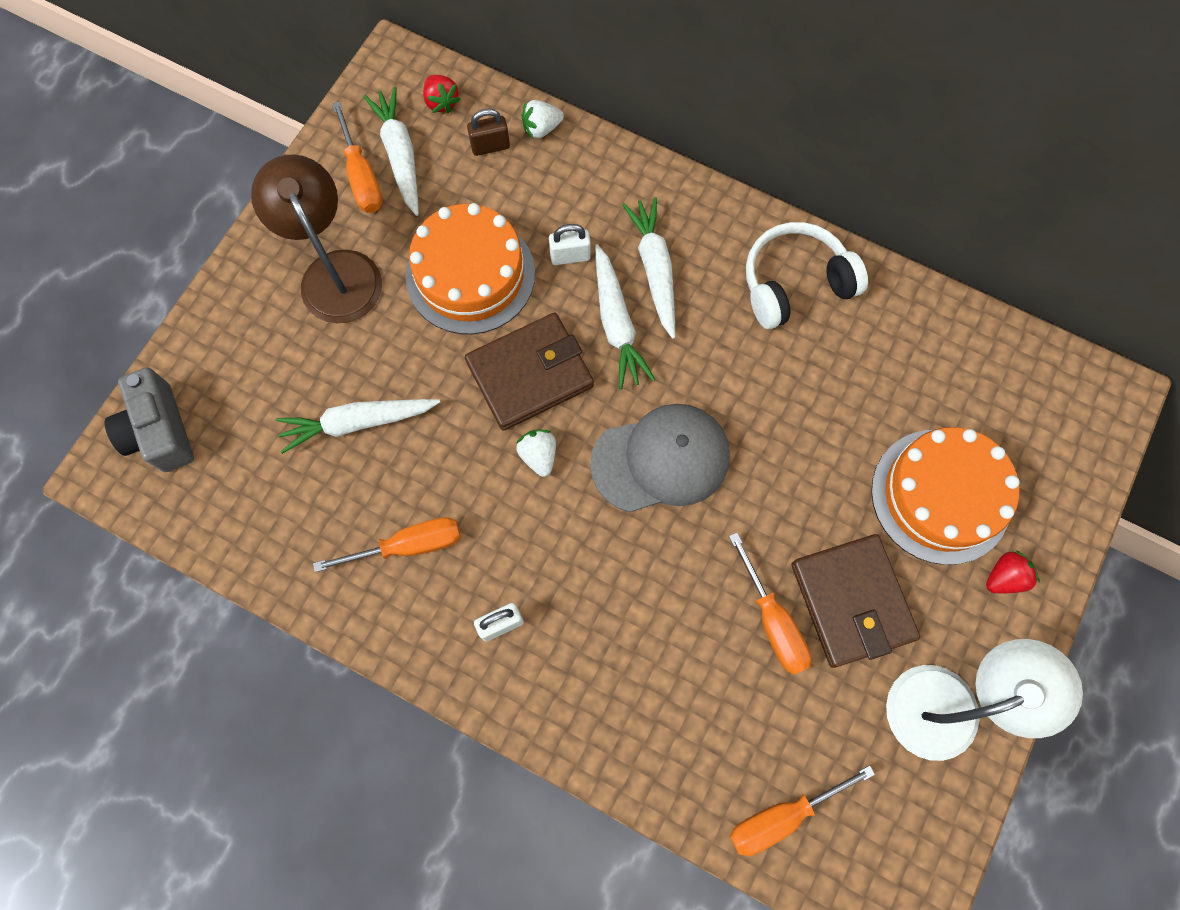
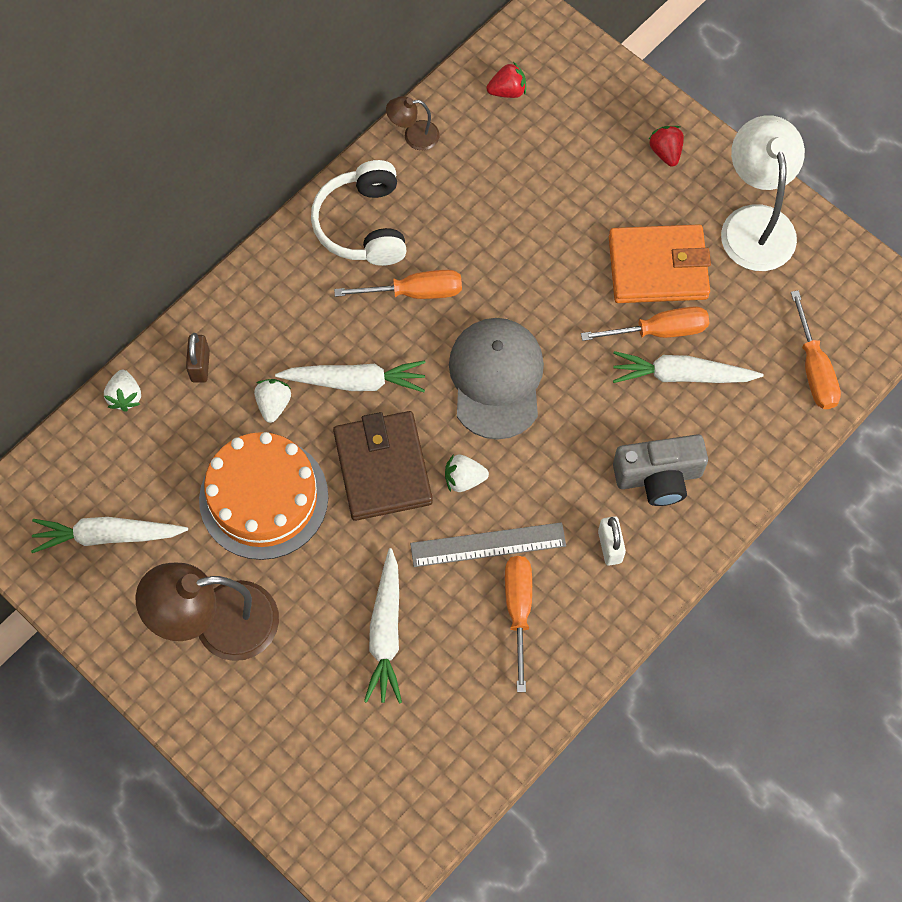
camera: 75 degrees left, 5 degrees down
grey camera [104,368,194,472] -> grey camera moved to [613,434,708,506]
orange screwdriver [332,101,383,213] -> orange screwdriver moved to [334,270,462,299]
red strawberry [423,75,460,113] -> red strawberry moved to [486,62,526,98]
brown padlock [467,109,510,156] -> brown padlock moved to [186,333,210,383]
white padlock [549,224,591,265] -> white strawberry [254,379,291,423]
white carrot [622,197,675,339] -> white carrot moved to [613,351,763,383]
brown wallet [791,534,920,668] -> orange wallet [609,224,711,303]
orange cake [871,427,1020,565] -> none
none -> brown lamp [386,96,440,150]
none -> grey ruler [410,522,566,567]

